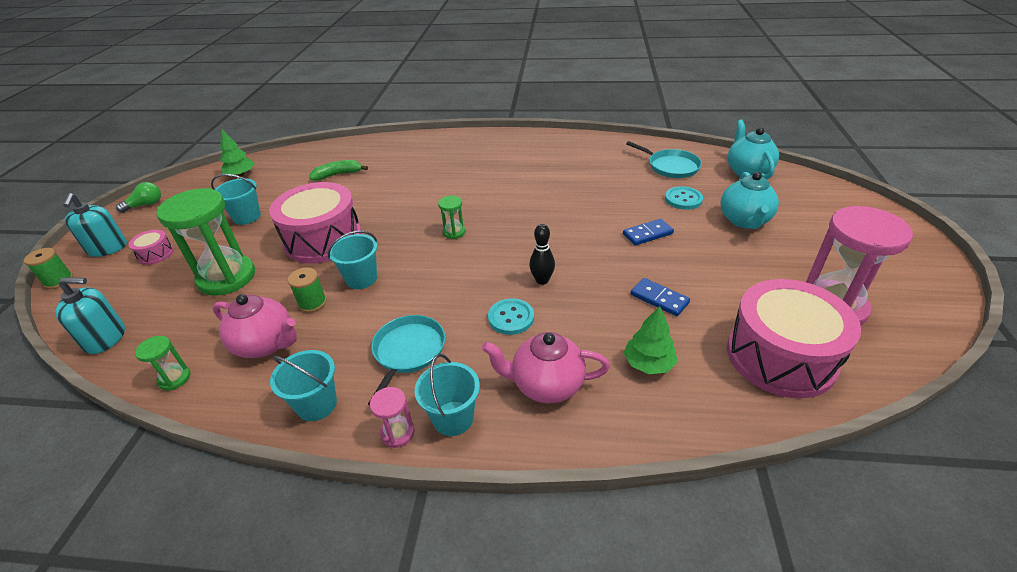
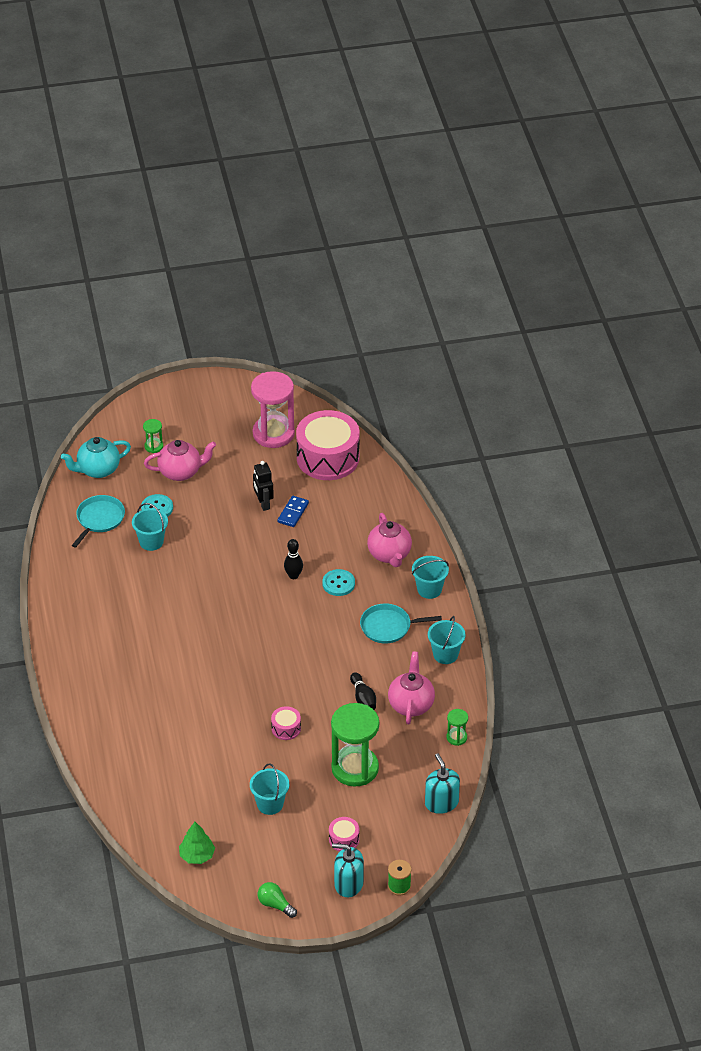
camera: 110 degrees left, 5 degrees up
turquoise soap dispenser [63,193,127,257] -> turquoise soap dispenser turned 135 degrees counterclockwise [332,843,364,897]
pink drum [269,182,362,264] -> pink drum [271,706,301,740], size x0.43
green spool [288,267,327,313] -> black bowling pin [350,672,376,710]
green banana [309,160,368,181] -> none
turquoise bucket [328,231,378,289] -> turquoise bucket moved to [132,503,168,551]
pink hourglass [370,387,415,448] -> none
green hourglass [438,196,466,239] -> green hourglass moved to [143,419,163,453]
blue domino [623,219,674,246] -> none
green tree [624,306,678,374] -> none
turquoise teapot [720,172,779,229] -> pink teapot [144,440,216,481]
none -> black robot [253,461,274,511]

